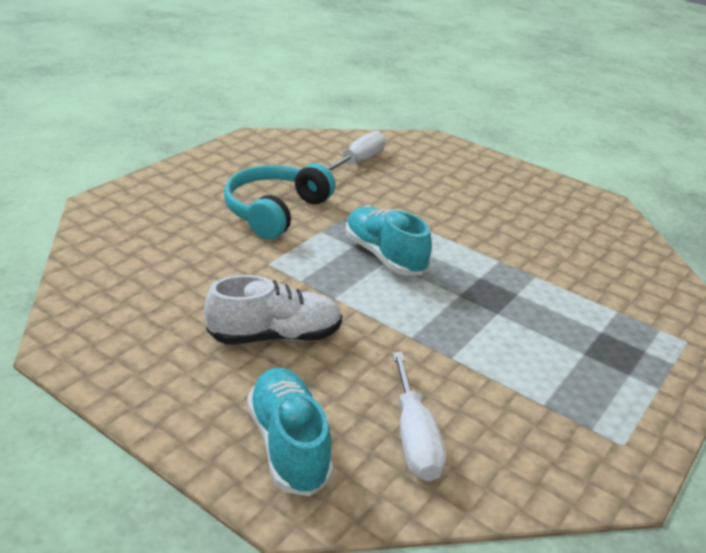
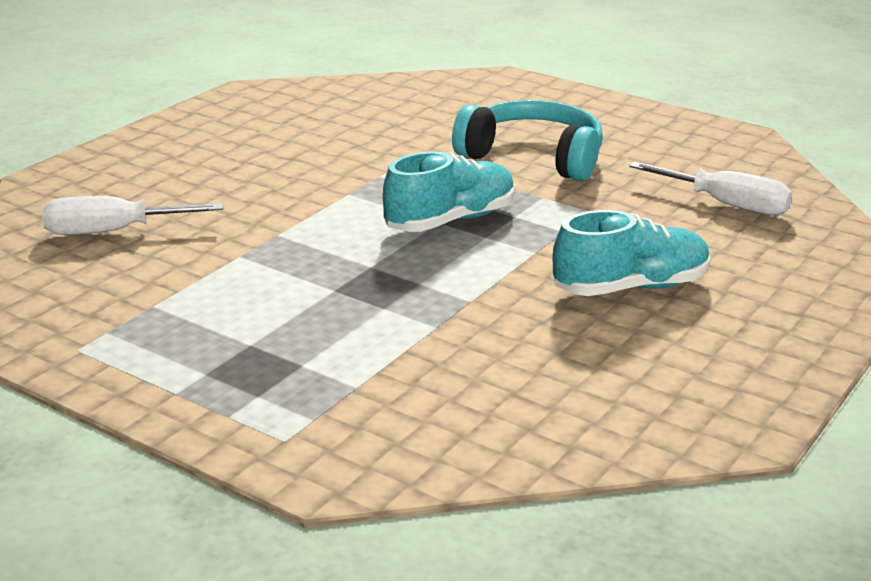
camera: 90 degrees right, 5 degrees down
white shoe [204,275,342,344] -> none
turquoise shoe [247,368,333,496] -> turquoise shoe moved to [553,210,710,296]

